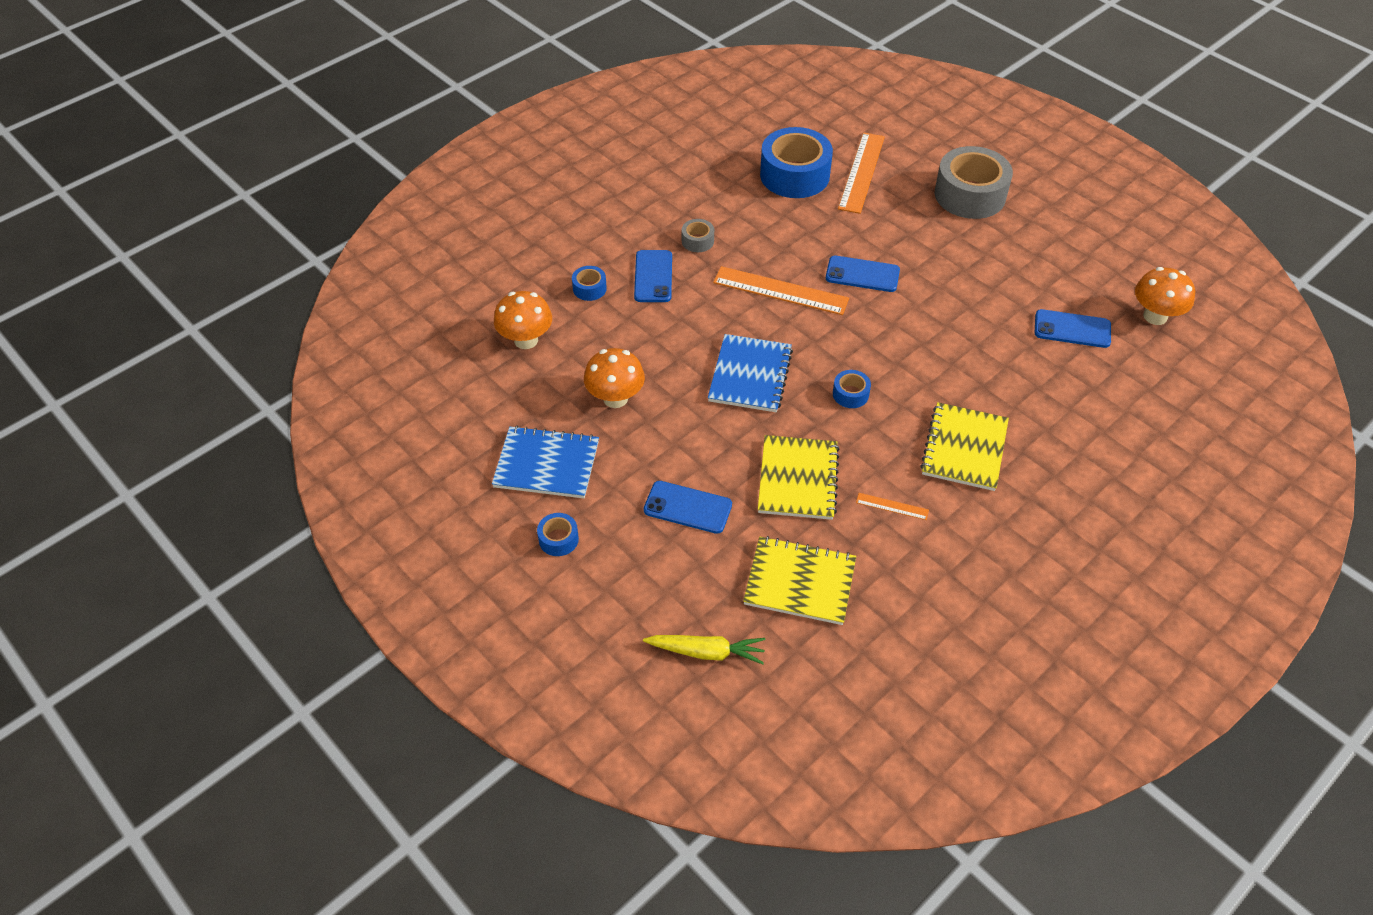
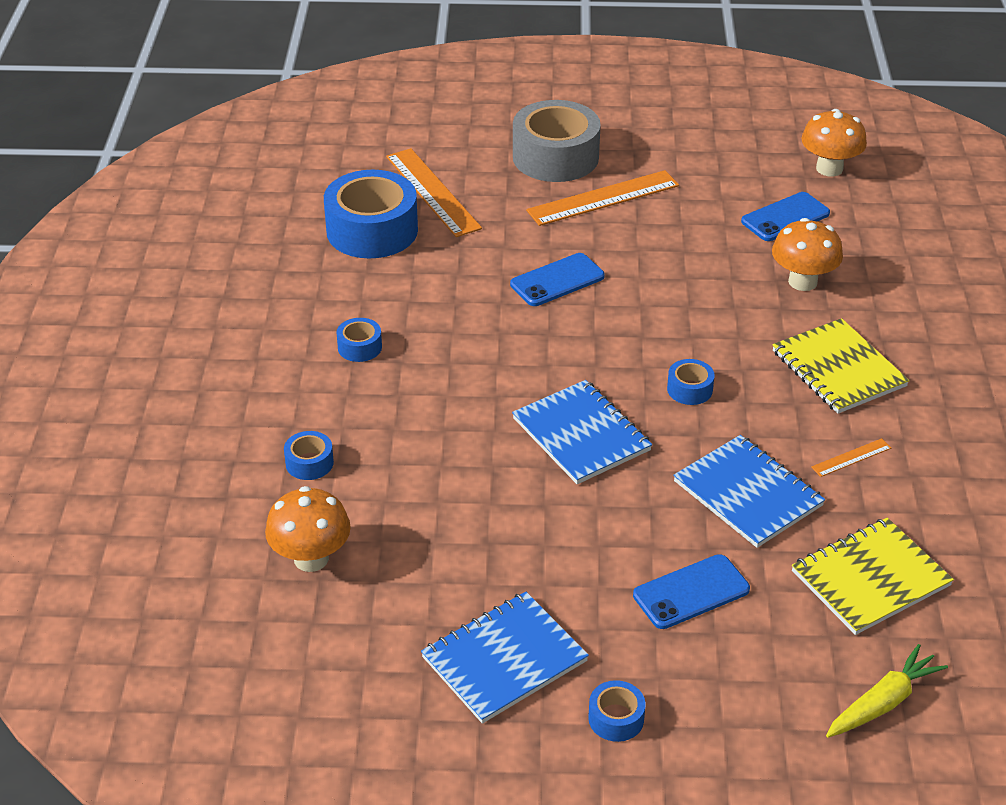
camera: 45 degrees left, 10 degrees down
orange mushroom [584,348,645,408] -> orange mushroom moved to [772,218,843,291]
blue phone [634,250,672,302] -> none
grey tape [682,219,714,252] -> blue tape [336,318,382,362]
orange ruler [713,266,849,315] -> orange ruler moved to [526,170,679,226]
yellow notebook [758,435,840,520] -> blue notebook [673,435,825,548]

